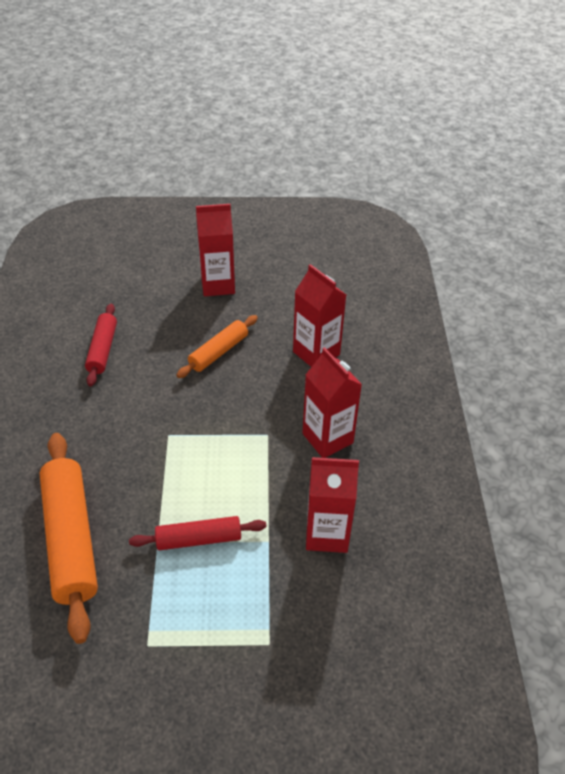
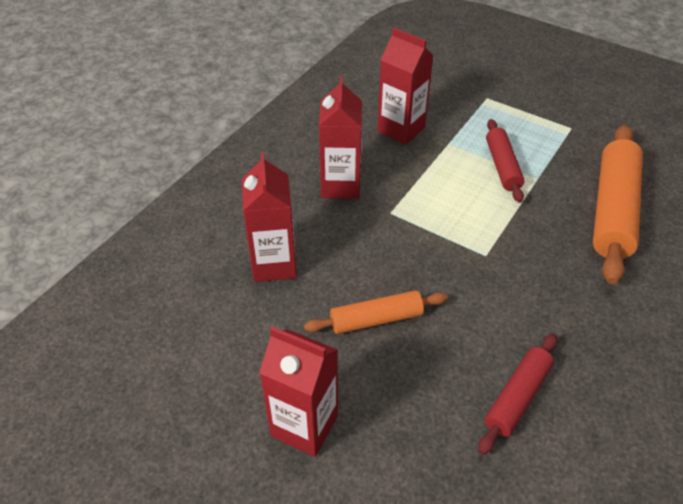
camera: 145 degrees left, 0 degrees up
red rolling pin [129,516,267,550] -> red rolling pin turned 60 degrees clockwise [486,119,524,203]

